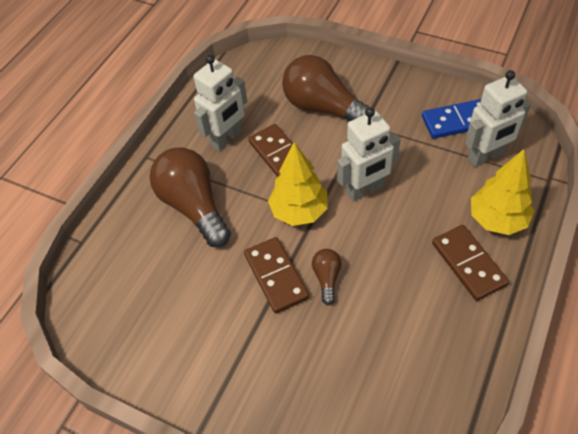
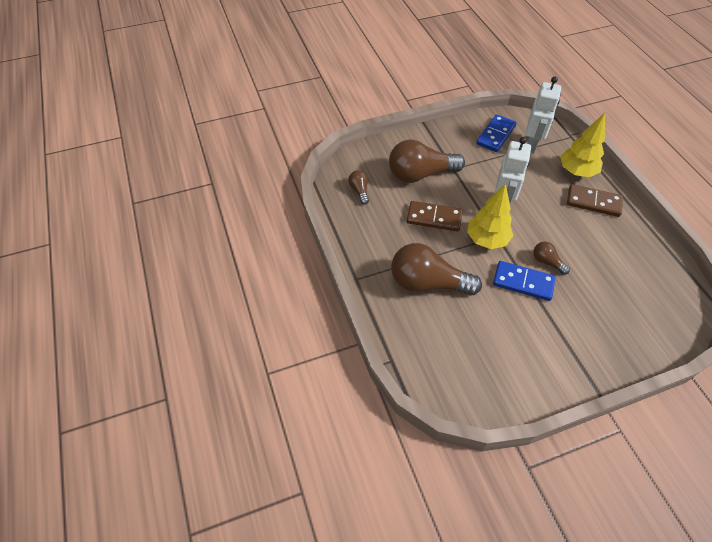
camera: 50 degrees left, 0 degrees up
white robot [194,55,247,151] -> none
brown domino [244,237,309,314] -> blue domino [493,261,556,301]
none -> brown light bulb [348,170,369,205]

